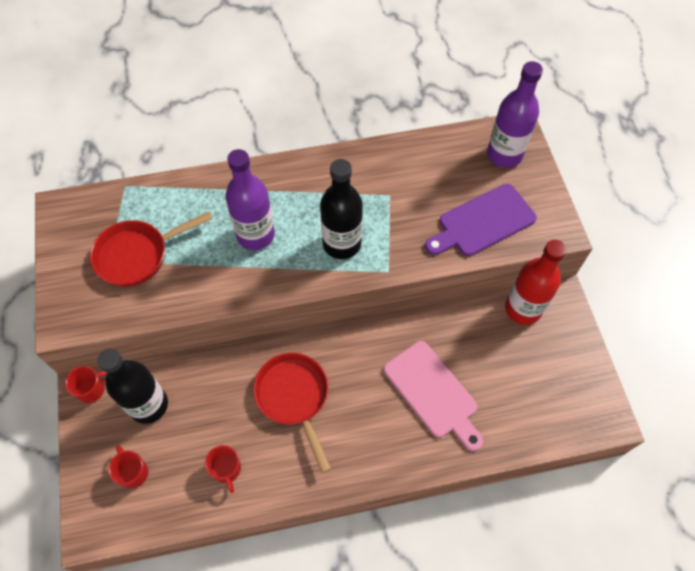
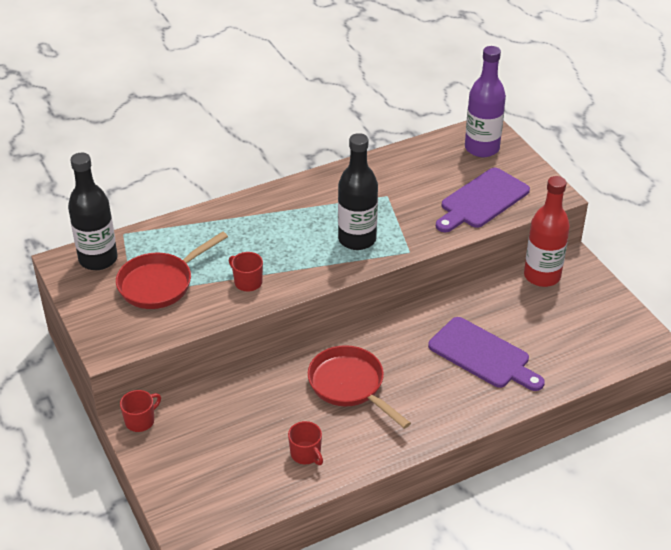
camera: 15 degrees left, 20 degrees down
black bottle [97,349,168,424] -> black bottle moved to [68,153,118,270]
red mug [109,446,148,488] -> red mug moved to [229,252,263,292]
purple bottle [226,149,275,250] -> none
pink cutting board [384,341,483,451] -> purple cutting board [428,317,545,391]

